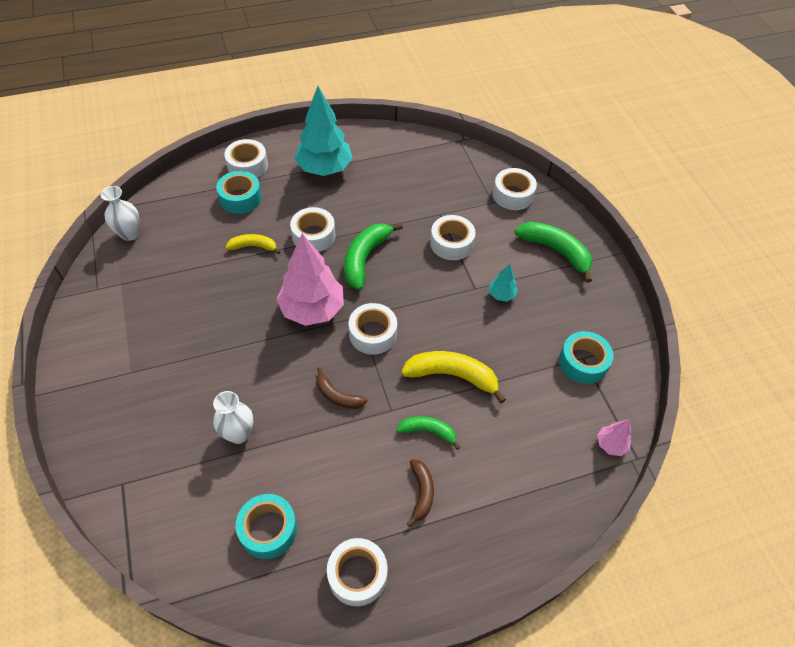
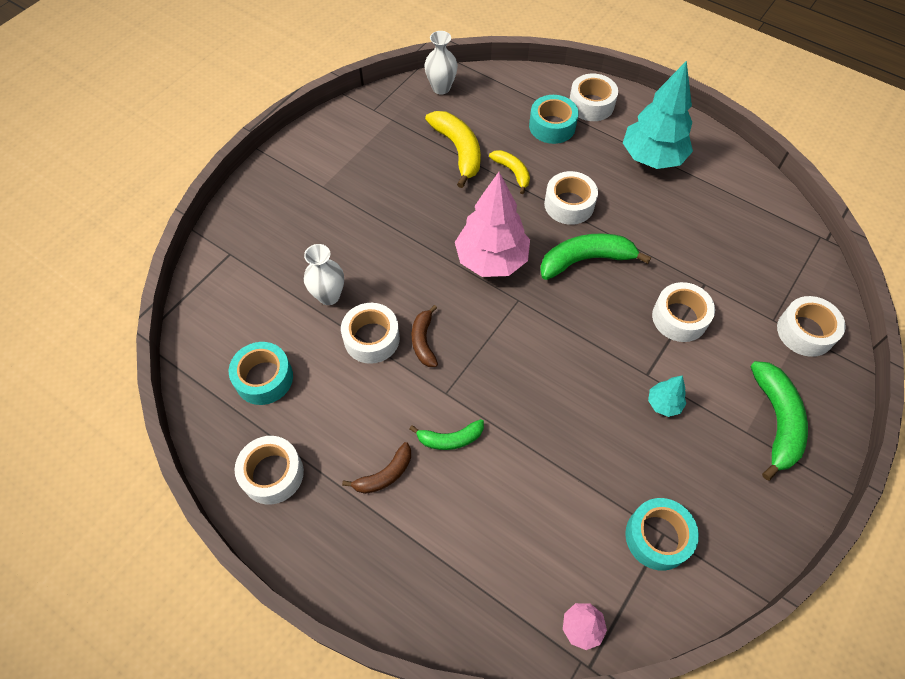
camera: 55 degrees right, 5 degrees up
white tape [349,303,397,354] -> white tape moved to [341,303,400,364]
green banana [397,416,460,450] -> green banana turned 105 degrees clockwise [410,419,484,450]
yellow banana [401,351,506,403] -> yellow banana moved to [425,111,481,188]

